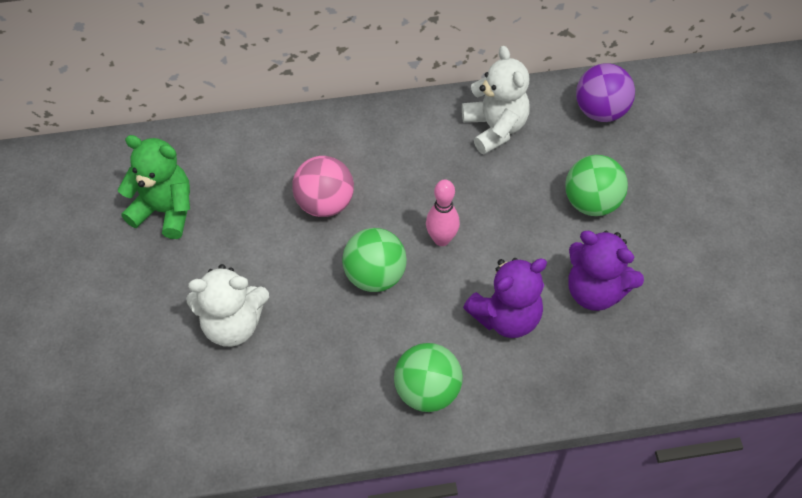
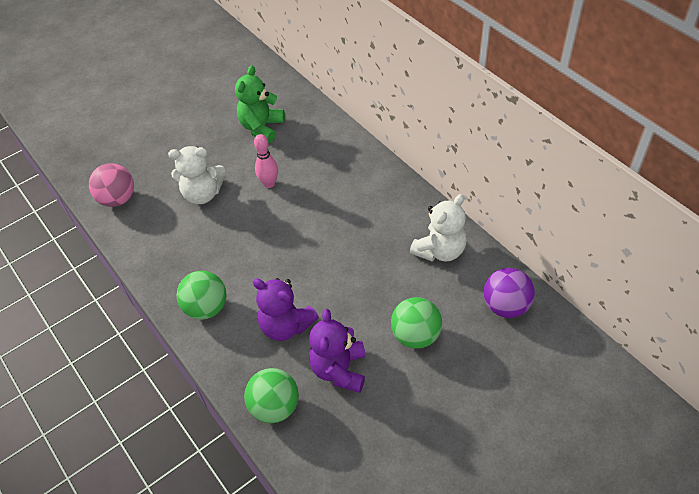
camera: 65 degrees right, 5 degrees down
green teddy bear [118,135,190,239] -> green teddy bear turned 150 degrees counterclockwise [235,65,285,143]
white teddy bear [186,264,269,347] -> white teddy bear turned 60 degrees counterclockwise [168,146,225,204]
pink ball [292,156,354,217] -> pink ball moved to [89,163,134,207]
green ball [342,228,407,292] -> green ball moved to [244,368,299,423]
pink bowling pin [426,179,460,246] -> pink bowling pin moved to [254,134,278,188]

